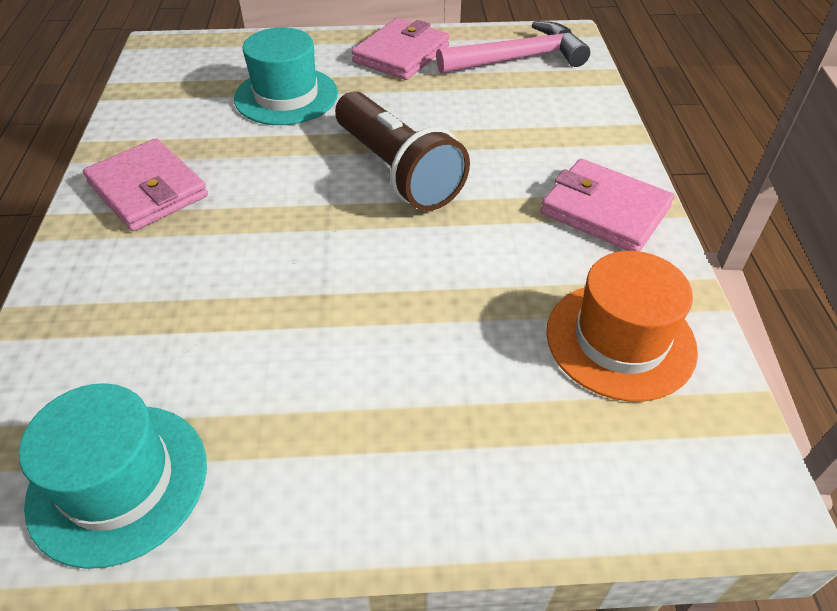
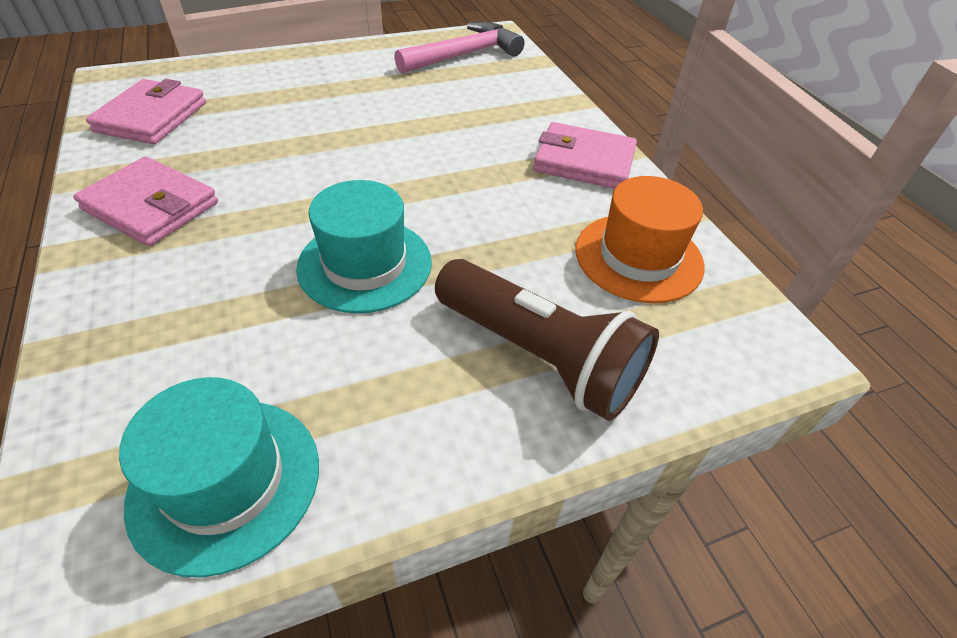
camera: 20 degrees left, 0 degrees up
turquoise hat [234,27,338,125] -> turquoise hat moved to [296,180,432,313]
brown flashlight [335,91,470,211] -> brown flashlight moved to [435,259,659,421]
pink wallet [352,18,450,80] -> pink wallet moved to [86,79,206,144]

